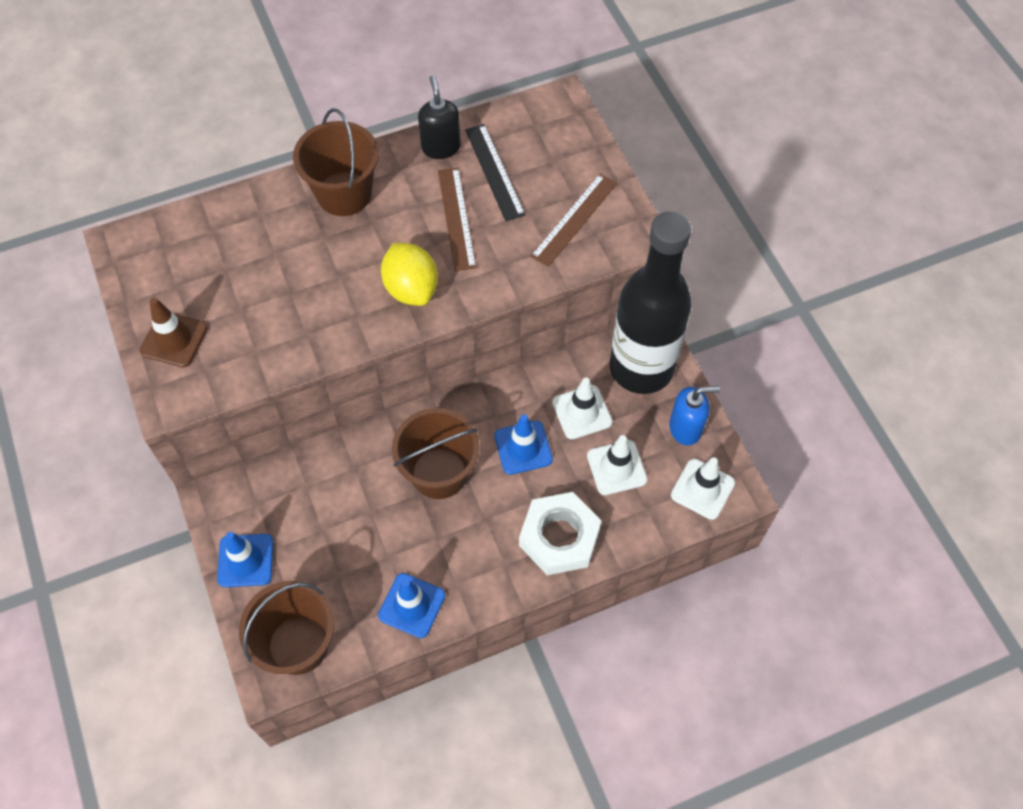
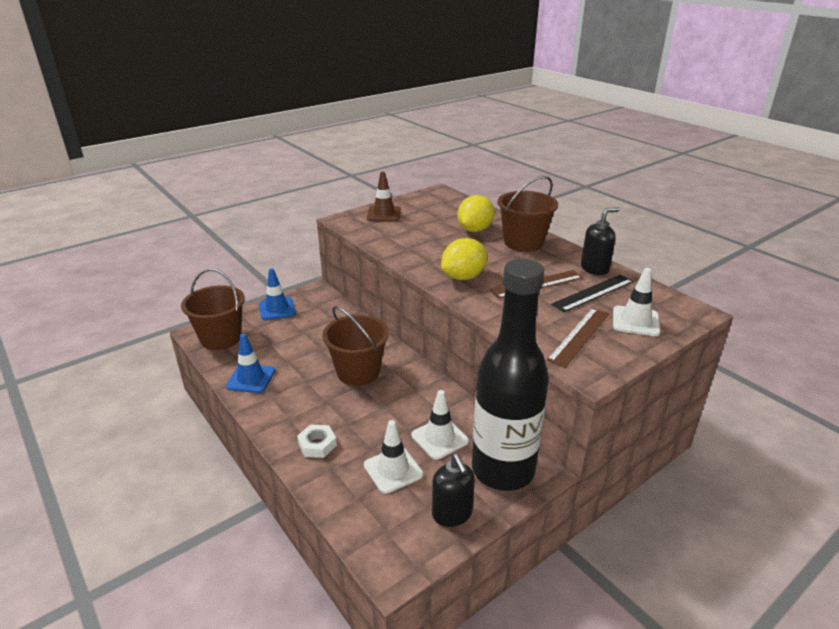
camera: 75 degrees right, 30 degrees down
blue traffic cone [494,414,553,475] -> none
white nut [519,492,601,575] -> white nut [297,425,337,458], size x0.54
brown ruler [530,174,617,267] -> brown ruler turned 75 degrees counterclockwise [547,308,610,368]
blue soap dispenser [669,386,720,446] -> black soap dispenser [432,454,475,527]
white traffic cone [671,457,735,520] -> white traffic cone moved to [613,268,660,336]
none -> yellow lemon [457,195,495,232]

